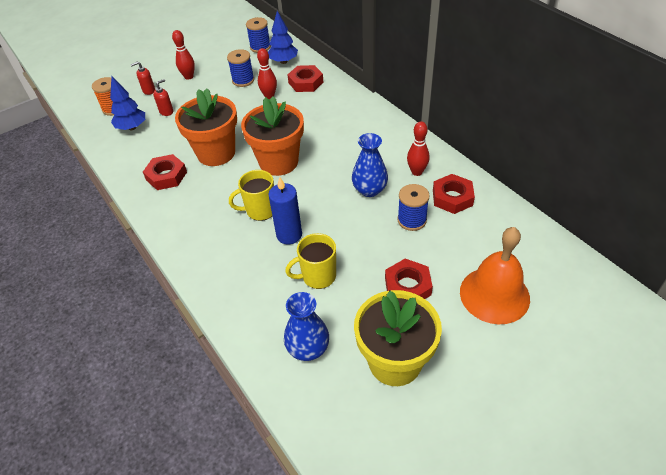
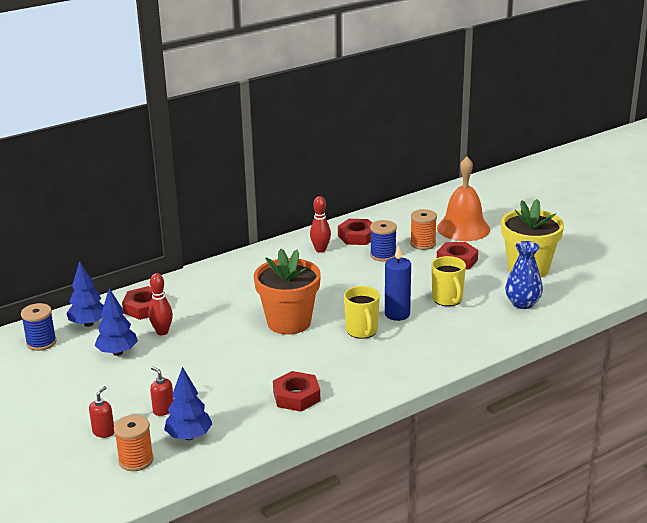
camera: 90 degrees left, 20 degrees down
red soap dispenser [131,61,155,95] -> red soap dispenser turned 135 degrees counterclockwise [89,386,114,438]
red bowling pin [172,30,195,80] -> none
orange flower pot [175,88,237,166] -> none
blue spool [227,49,254,87] -> blue tree [95,288,138,356]
blue vase [352,133,388,197] -> none
none -> orange spool [410,209,437,250]

